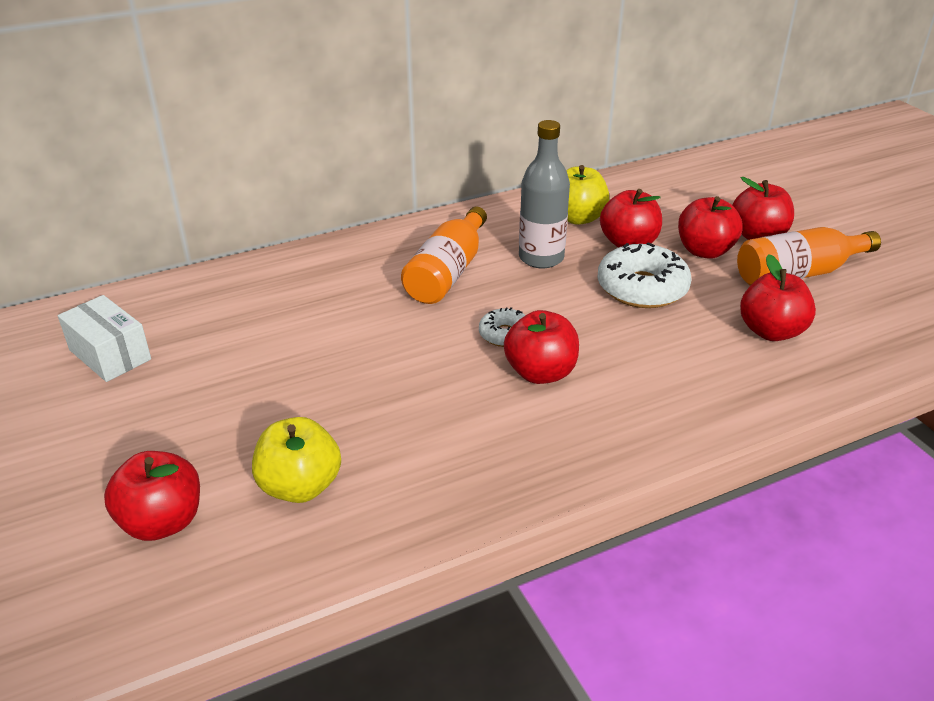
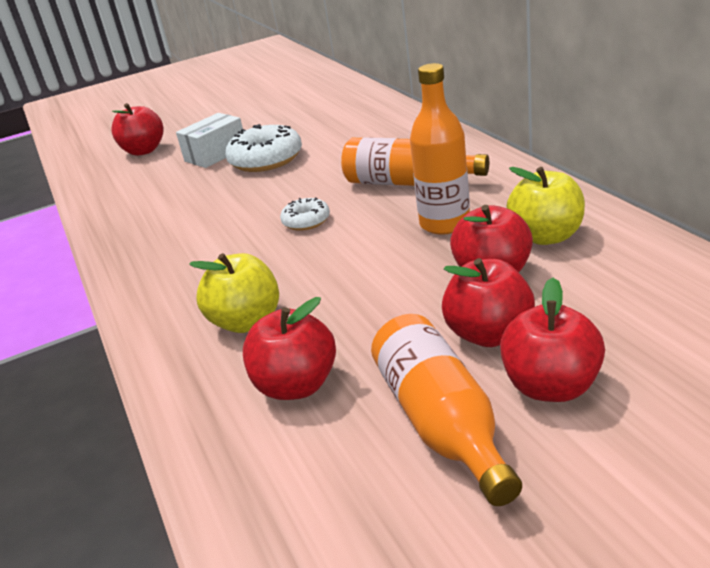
camera: 95 degrees right, 5 degrees down
white box [58,295,151,382] -> white box moved to [176,113,243,168]
yellow apple [252,417,341,503] -> yellow apple moved to [189,253,279,333]
red apple [504,310,579,384] -> none
grey bottle [519,120,570,268] -> orange bottle [410,63,470,235]
white donut [598,242,692,308] -> white donut moved to [225,124,302,172]

